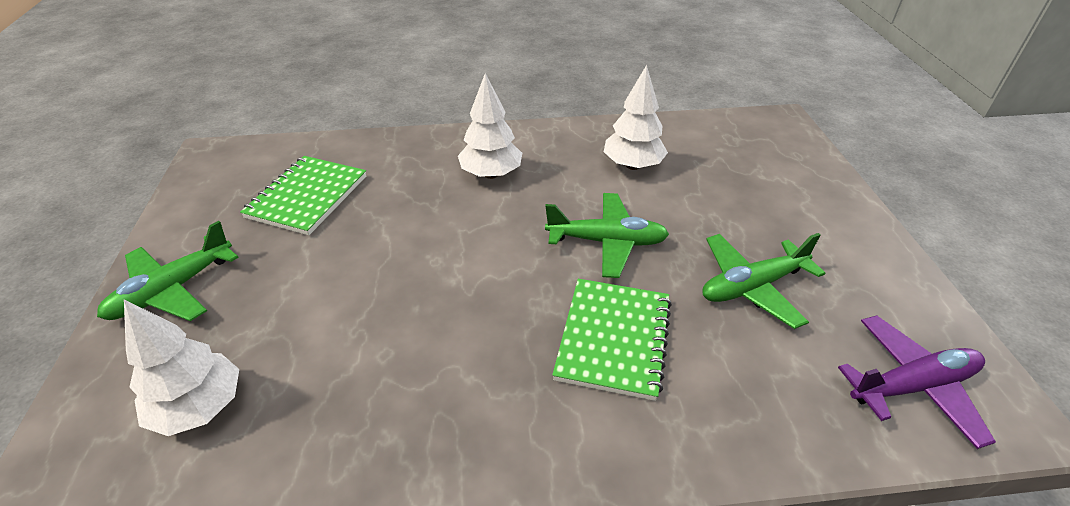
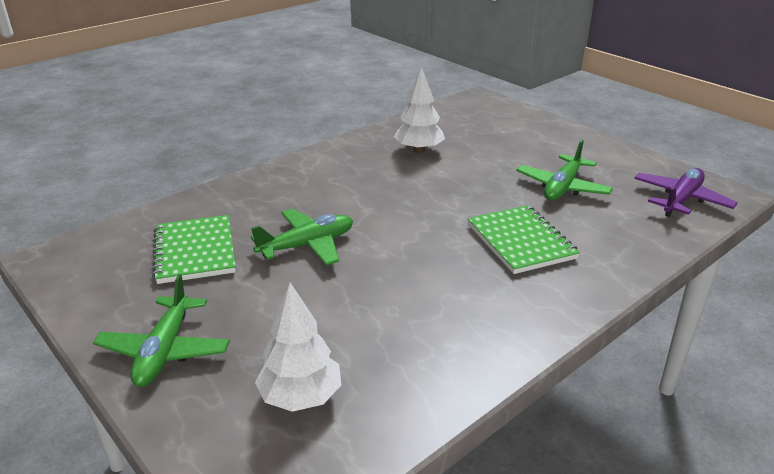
camera: 35 degrees left, 10 degrees down
white tree [458,73,522,179] -> none
green plane [545,193,669,278] -> green plane moved to [251,208,353,266]

